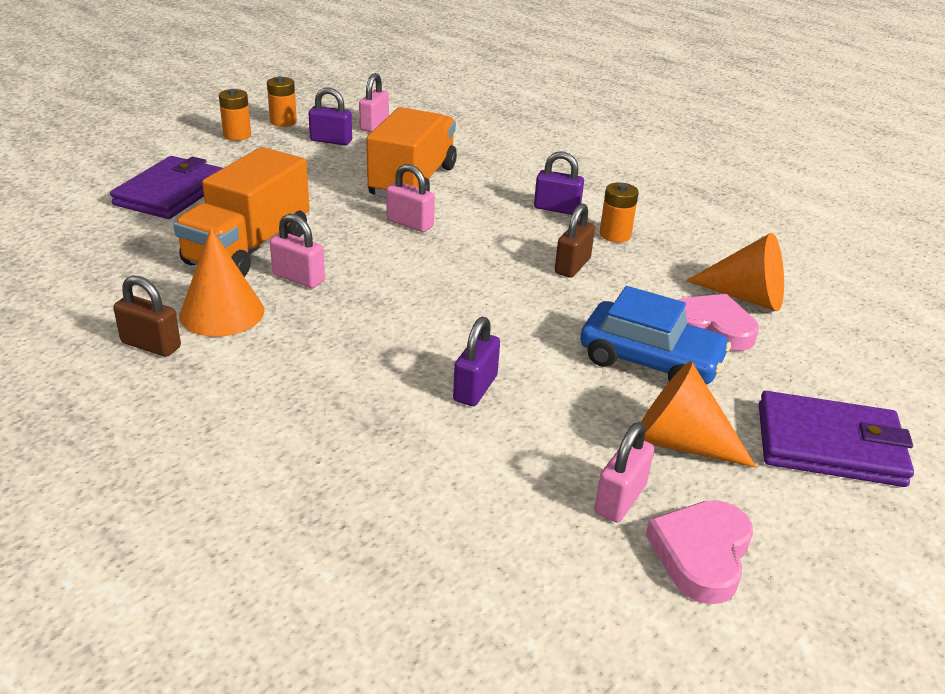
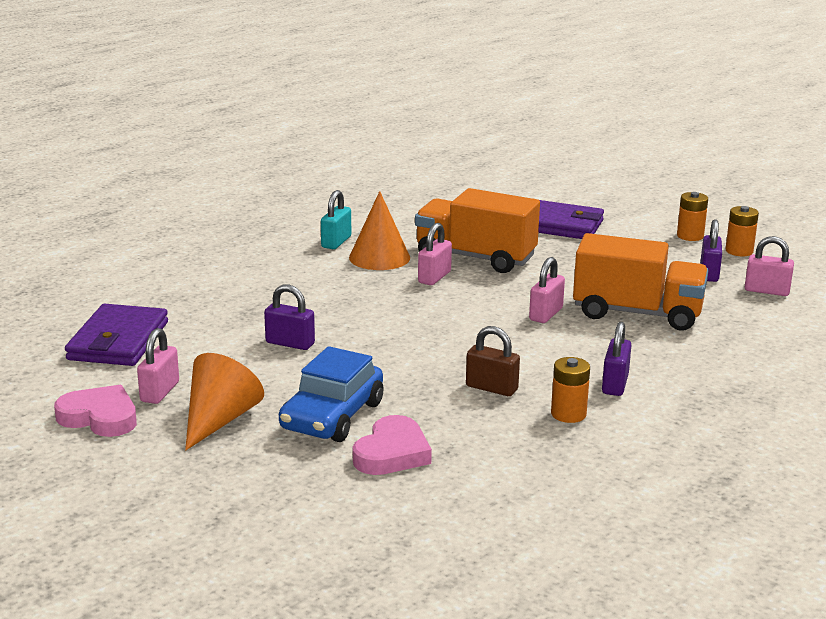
camera: 90 degrees right, 10 degrees down
brown padlock [113,275,181,357] -> turquoise padlock [321,190,351,249]
pink padlock [594,422,654,523] -> pink padlock turned 75 degrees clockwise [137,328,179,404]
orange cone [686,233,784,311] -> none
purple wallet [759,391,914,487] -> purple wallet moved to [65,304,168,366]

